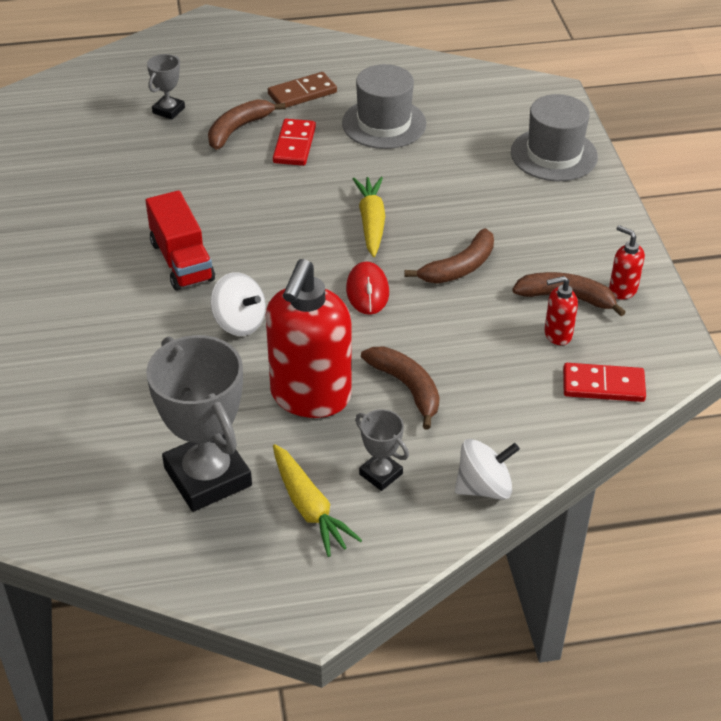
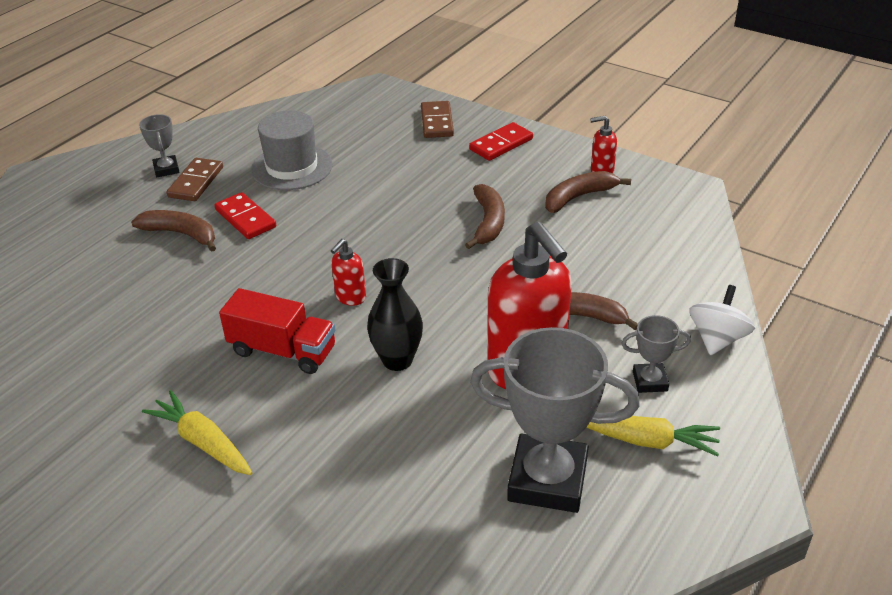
camera: 45 degrees left, 5 degrees down
grey trophy [147,54,185,120] -> grey trophy moved to [139,114,180,177]
brown banana [208,99,285,150] -> brown banana turned 120 degrees clockwise [131,210,216,252]
white spinning top [210,272,266,336] -> black vase [367,258,423,371]
red mouse [346,261,389,315] -> none
yellow carrot [353,177,385,257] -> yellow carrot moved to [142,390,252,475]
grey hat [511,94,598,181] -> brown domino [421,101,454,138]
red soap dispenser [544,276,578,345] -> red soap dispenser moved to [331,239,366,306]
red domino [563,363,646,402] -> red domino moved to [469,122,533,161]

